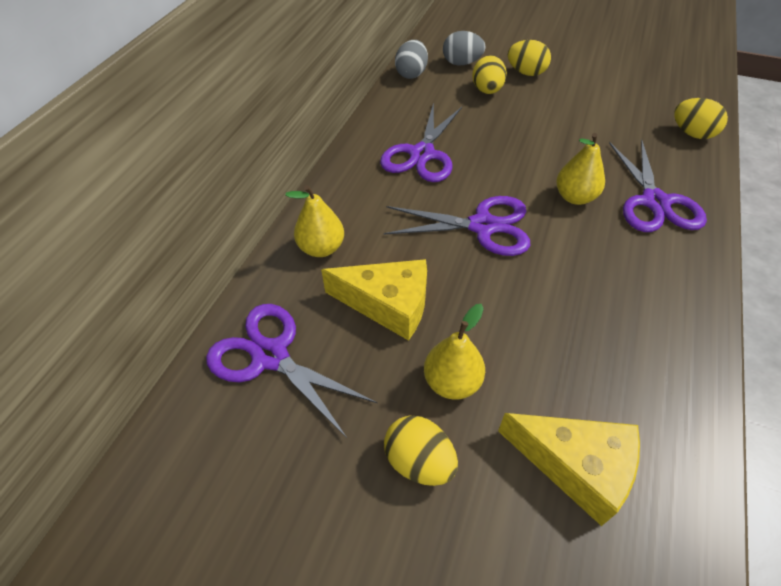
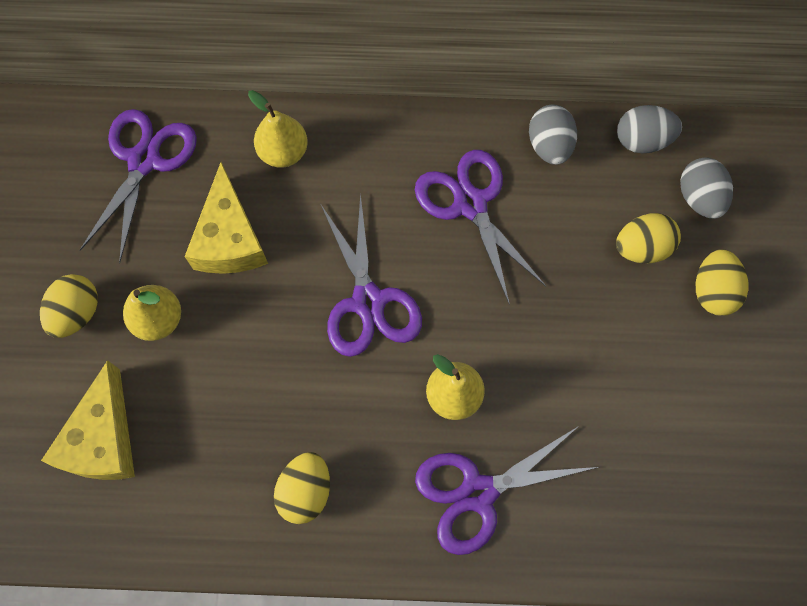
camera: 70 degrees right, 20 degrees up
purple scissors [380,102,462,182] -> purple scissors turned 60 degrees clockwise [415,150,546,305]
yellow egg [674,98,728,139] -> yellow egg moved to [274,452,330,524]
none -> grey egg [529,105,577,165]

